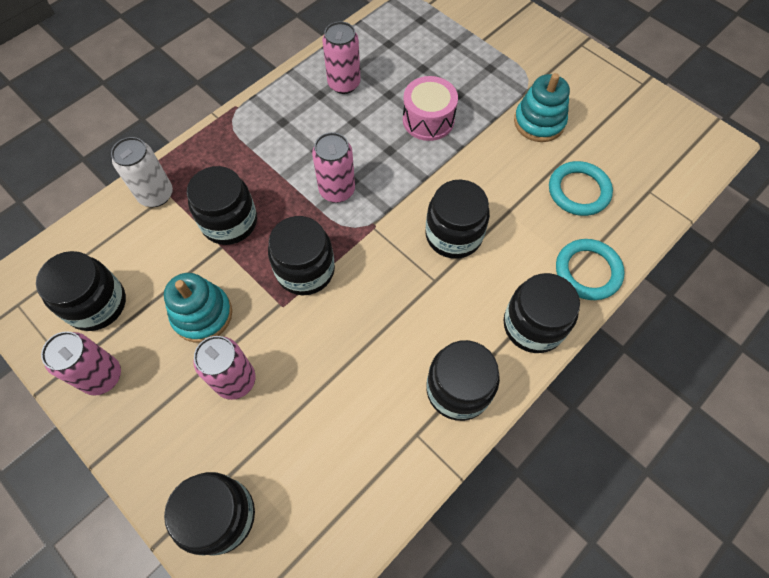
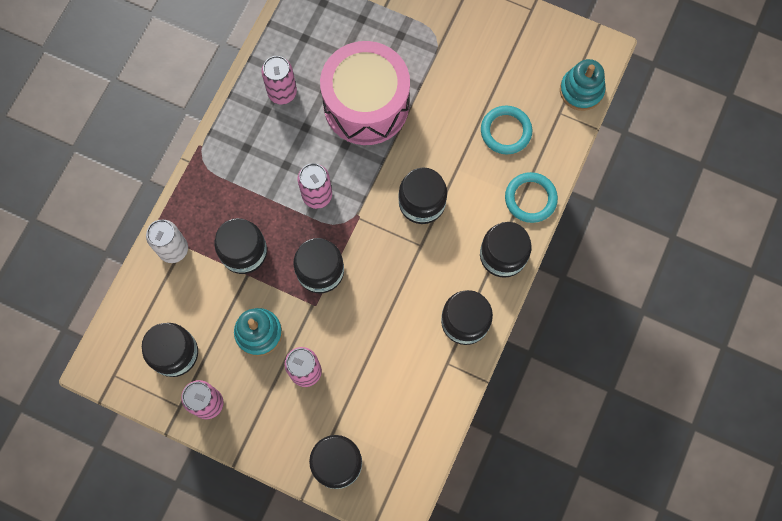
camera: 20 degrees left, 10 degrees up
pink drum [403,76,458,141] -> pink drum [320,41,410,145], size x1.90
turquoise stacking toy [514,73,570,142] -> turquoise stacking toy moved to [560,59,606,111]

